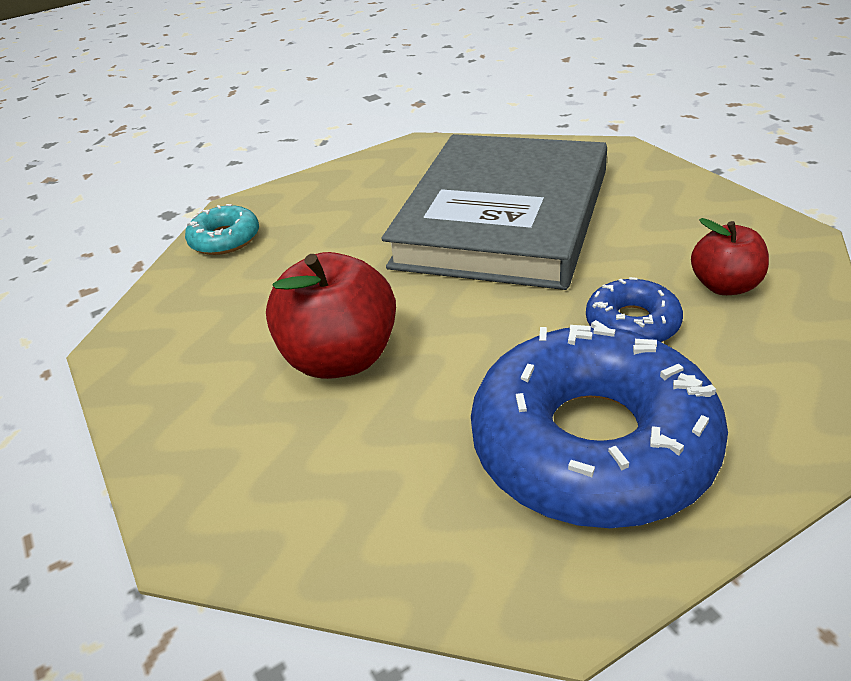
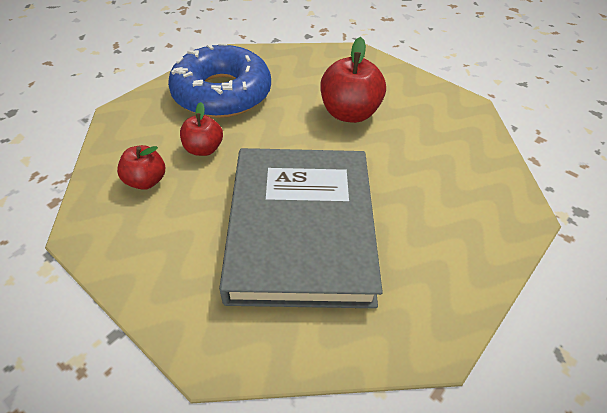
camera: 155 degrees right, 10 degrees up
turquoise donut [185,204,259,255] -> none
blue donut [586,277,683,342] -> red apple [180,102,223,156]

